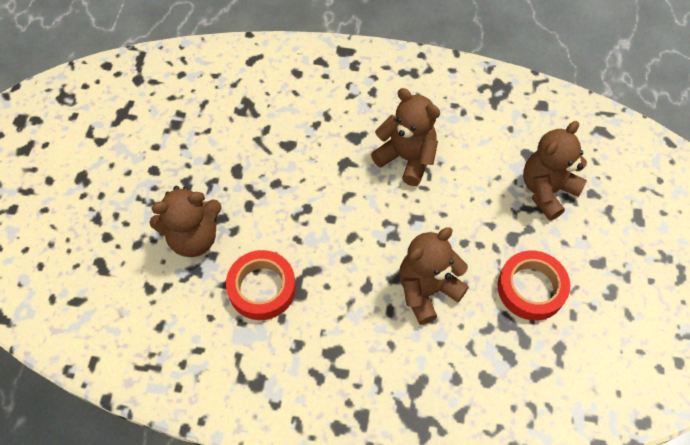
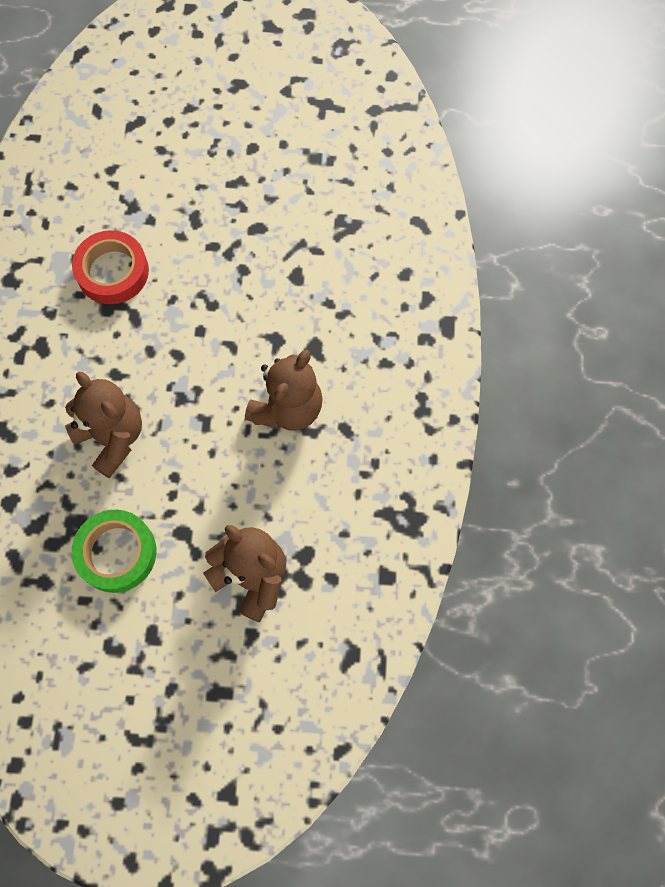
camera: 85 degrees right, 10 degrees up
brown teddy bear [149,186,222,257] -> none
red tape [498,250,570,321] -> green tape [72,510,156,593]

